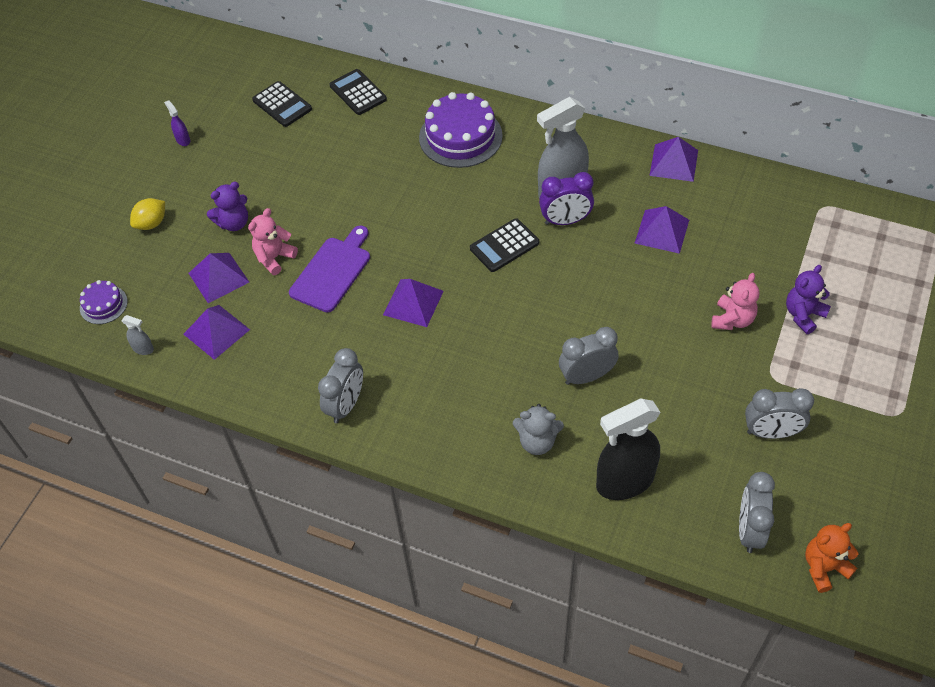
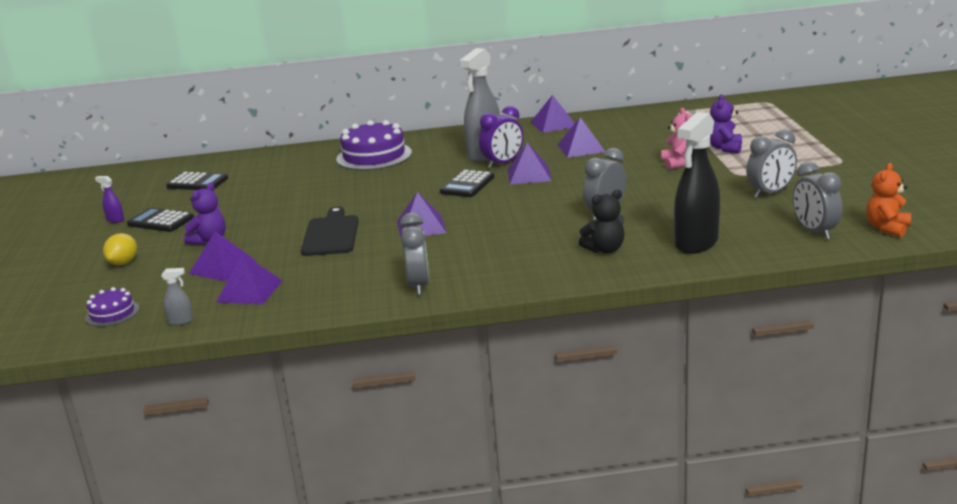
camera: 30 degrees left, 30 degrees down
pink teddy bear [248,208,298,275] -> none
purple cutting board [289,226,370,313] -> black cutting board [301,207,359,256]
black calculator [330,69,387,115] -> black calculator moved to [127,208,194,232]
grey teddy bear [513,404,564,455] -> black teddy bear [579,190,624,254]
none -> purple pyramid [508,142,552,184]

